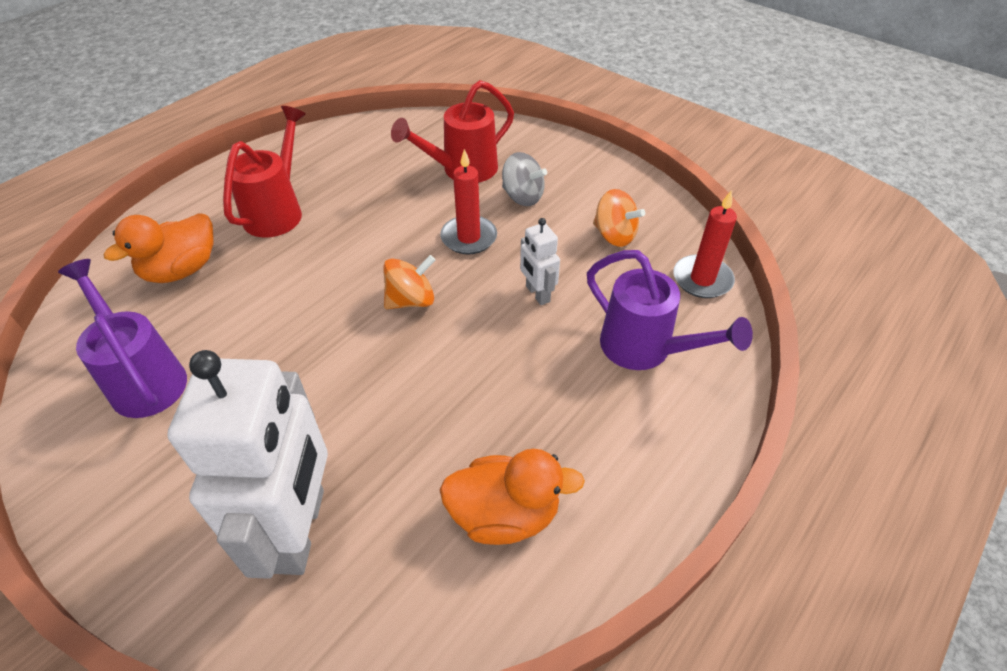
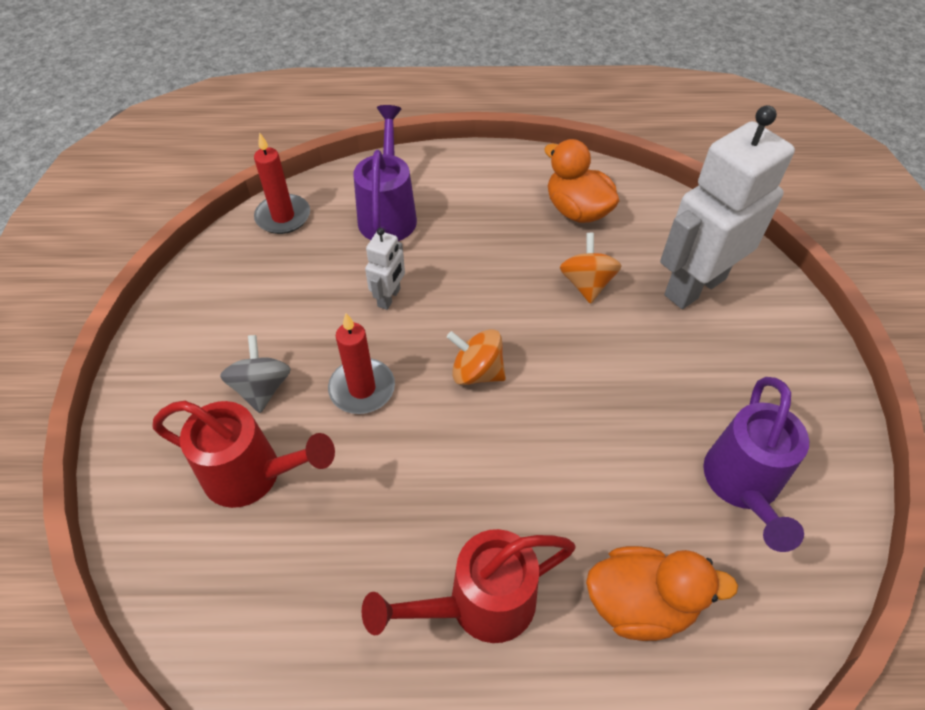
camera: 130 degrees left, 5 degrees up
orange spinning top [593,189,645,247] -> orange spinning top moved to [560,233,622,304]

